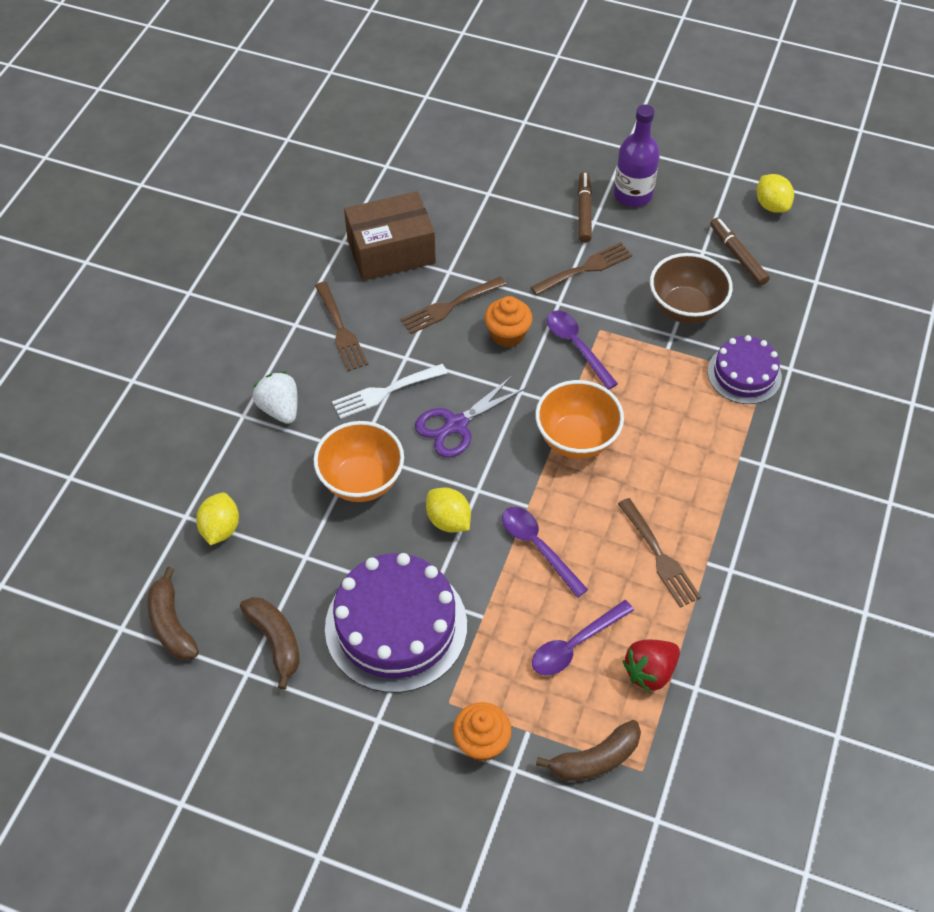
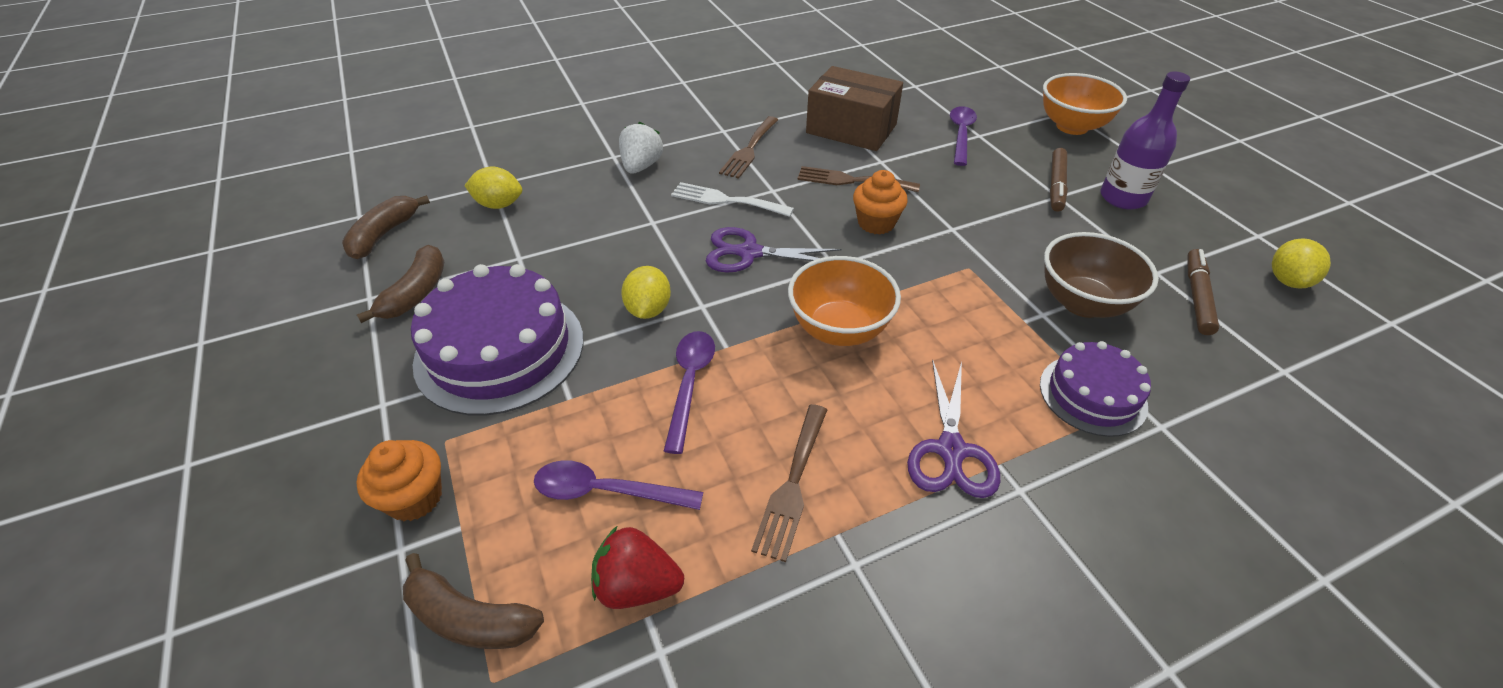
camera: 45 degrees right, 10 degrees down
yellow lemon [196,493,239,545] -> yellow lemon turned 45 degrees clockwise [464,167,522,209]
orange bowl [314,421,404,502] -> orange bowl moved to [1043,73,1127,135]
brown fork [531,242,632,295] -> none
purple spoon [547,310,618,390] -> purple spoon moved to [950,106,977,166]
brown marker [578,172,592,243] -> brown marker turned 150 degrees clockwise [1050,148,1068,212]
none -> purple scissors [907,359,1000,498]

